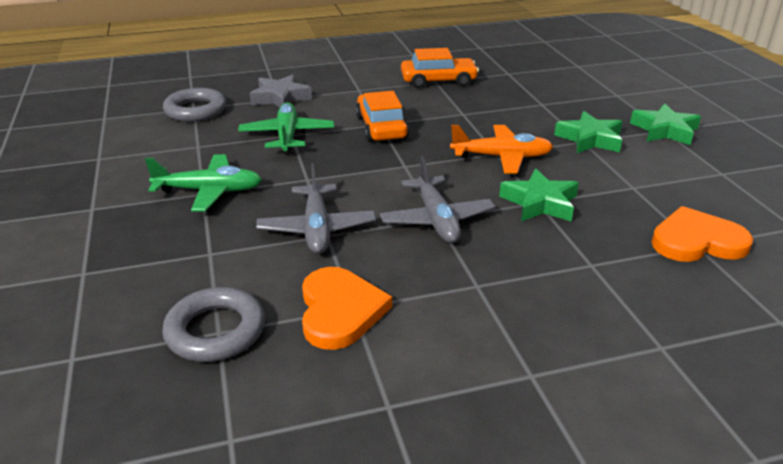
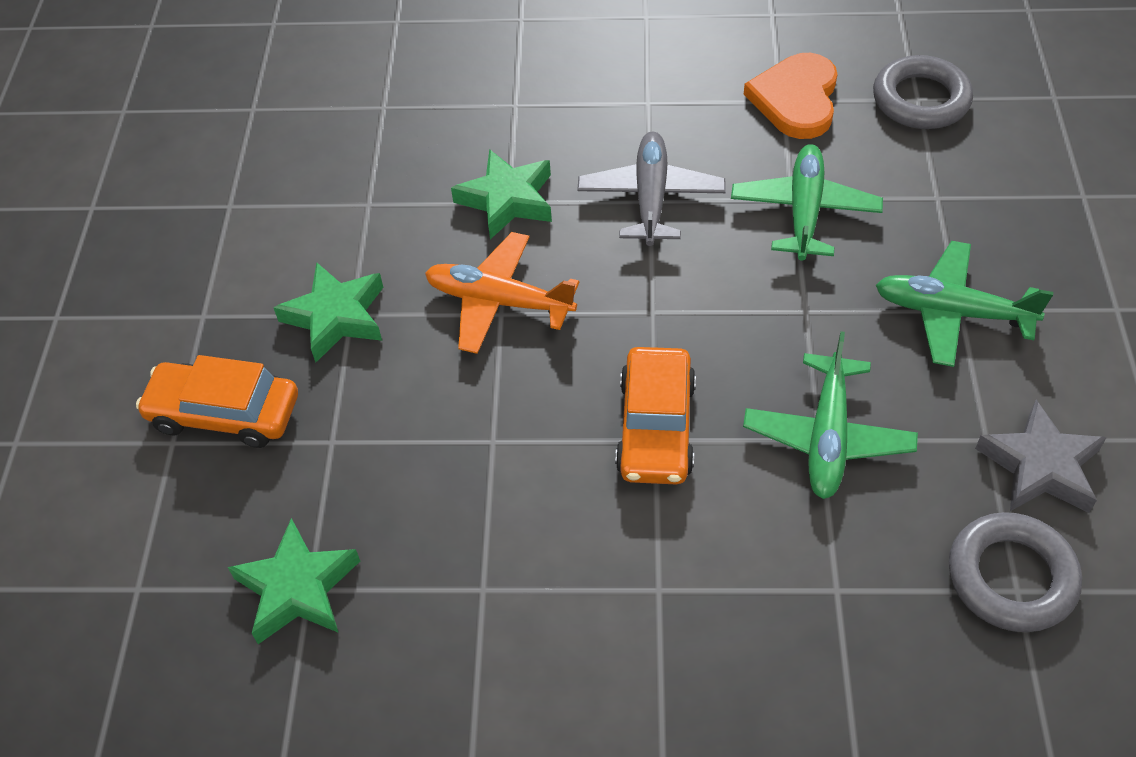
camera: 160 degrees left, 20 degrees up
grey star [250,74,312,108] -> grey star moved to [975,400,1107,513]
grey plane [256,163,376,254] -> green plane [731,144,883,261]
orange car [401,48,479,88] -> orange car moved to [136,355,298,448]
green star [630,103,701,145] -> green star moved to [228,518,360,644]
orange heart [652,206,753,262] -> none

